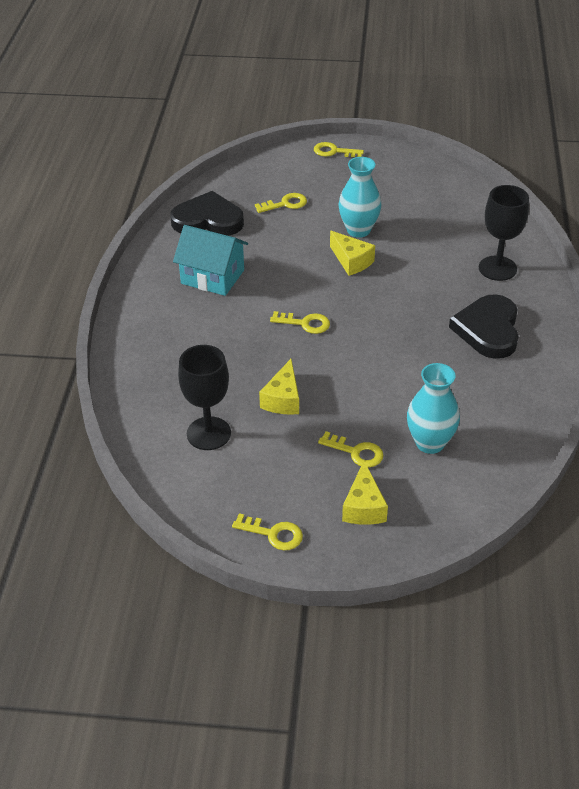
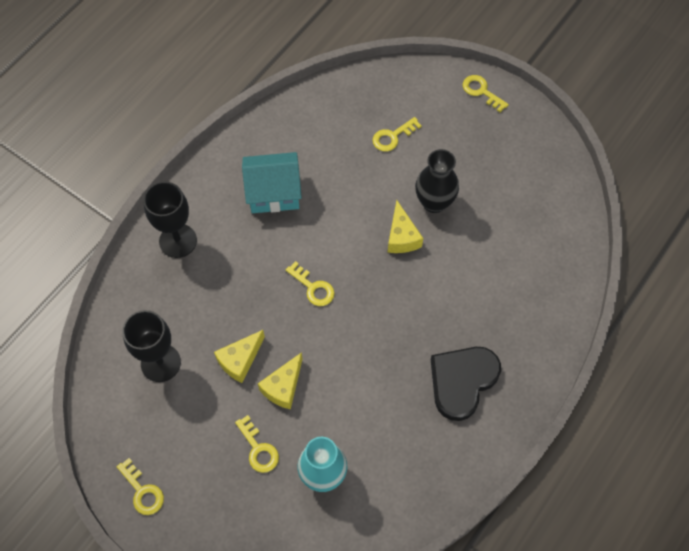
camera: 30 degrees right, 20 degrees up
black heart [170,191,244,236] -> none
turquoise house [173,225,248,296] -> turquoise house turned 60 degrees counterclockwise [242,152,302,213]
yellow key [255,193,307,213] -> yellow key turned 135 degrees clockwise [372,117,422,151]
turquoise vase [338,157,381,238] -> black vase [415,149,459,213]
yellow cheese [342,461,388,525] -> yellow cheese moved to [258,352,303,410]
black goblet [479,185,529,281] -> black goblet moved to [143,182,197,258]

